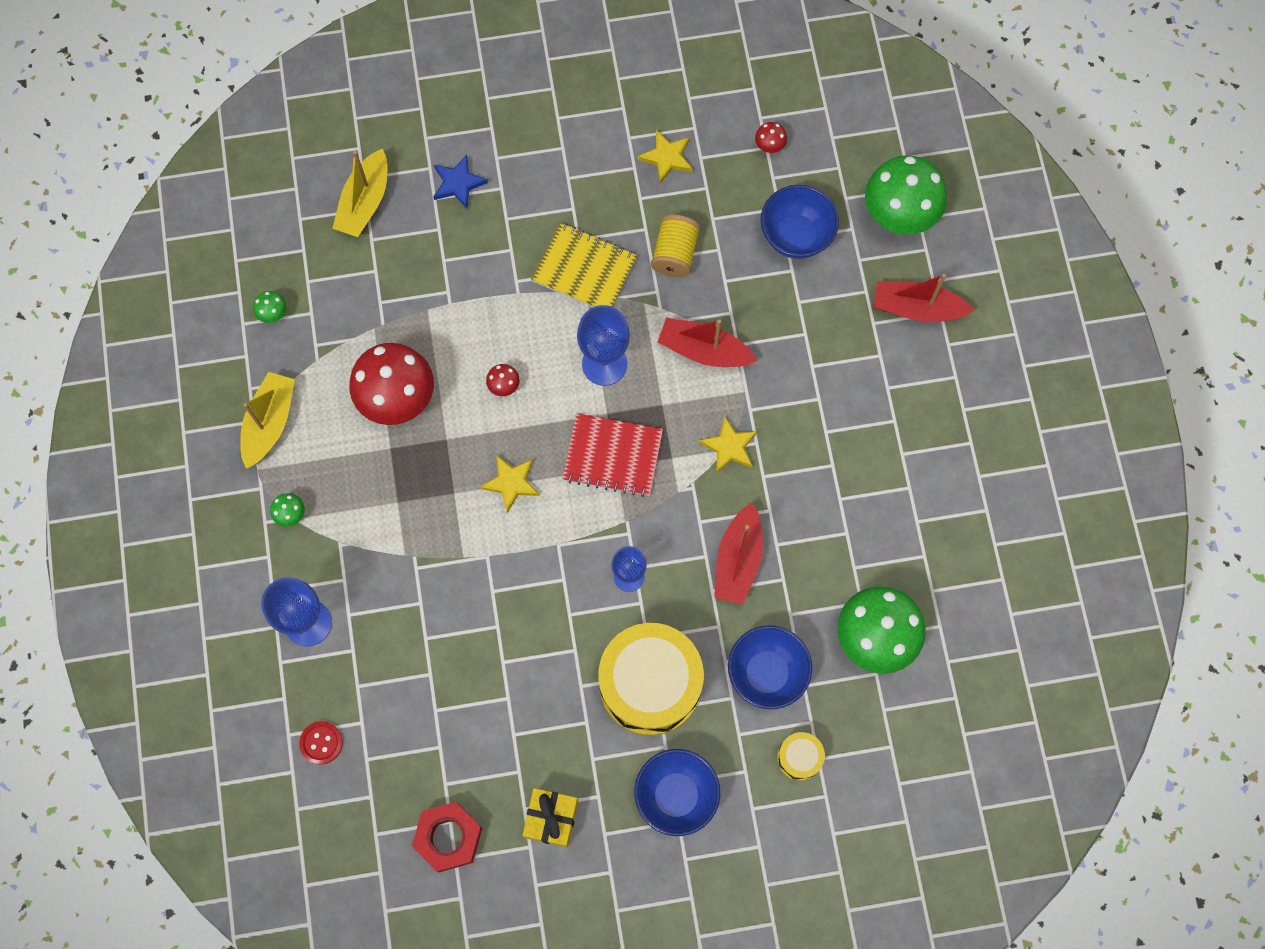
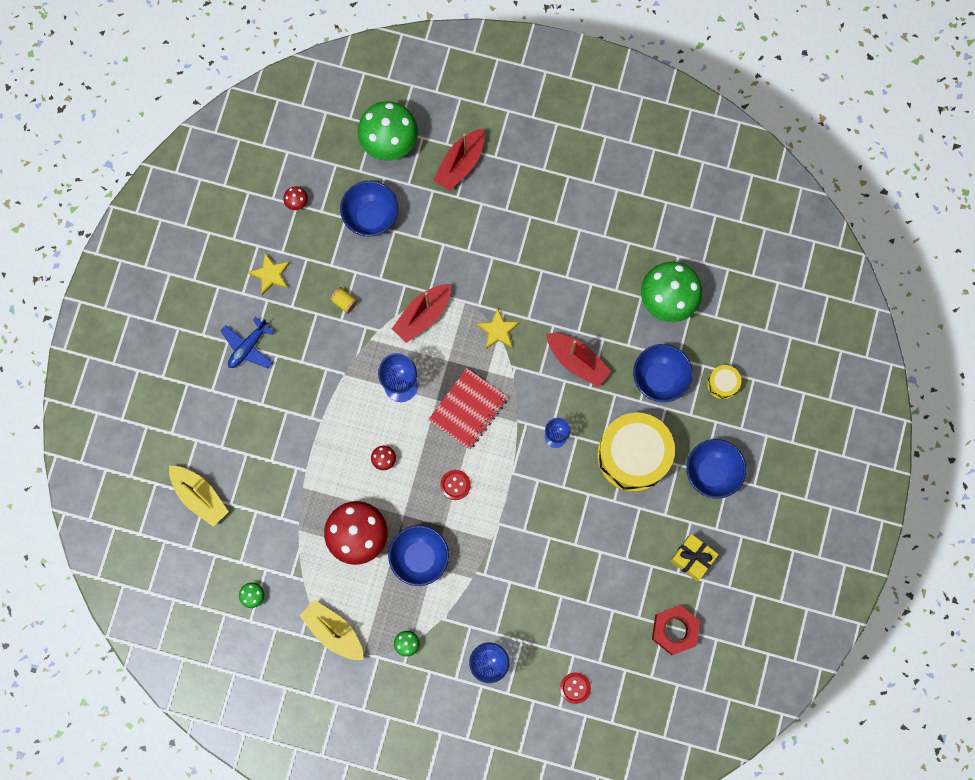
camera: 65 degrees left, 5 degrees up
blue star [433,155,488,208] -> none
yellow star [480,455,540,513] -> red button [440,470,471,500]
yellow notebook [531,222,637,307] -> none
yellow spool [651,215,700,277] -> yellow spool [330,287,358,314], size x0.59
none -> blue plane [221,317,274,368]
none -> blue bowl [388,525,449,586]

